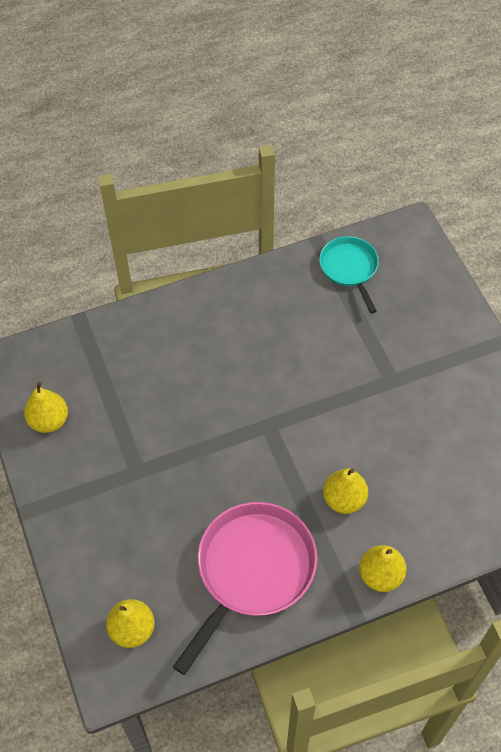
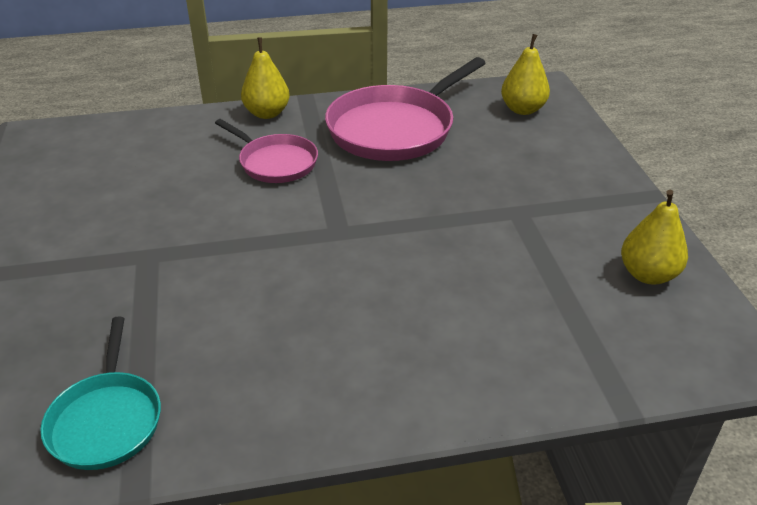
camera: 170 degrees left, 20 degrees down
yellow pear [323,468,368,514] -> pink pan [215,119,318,183]

